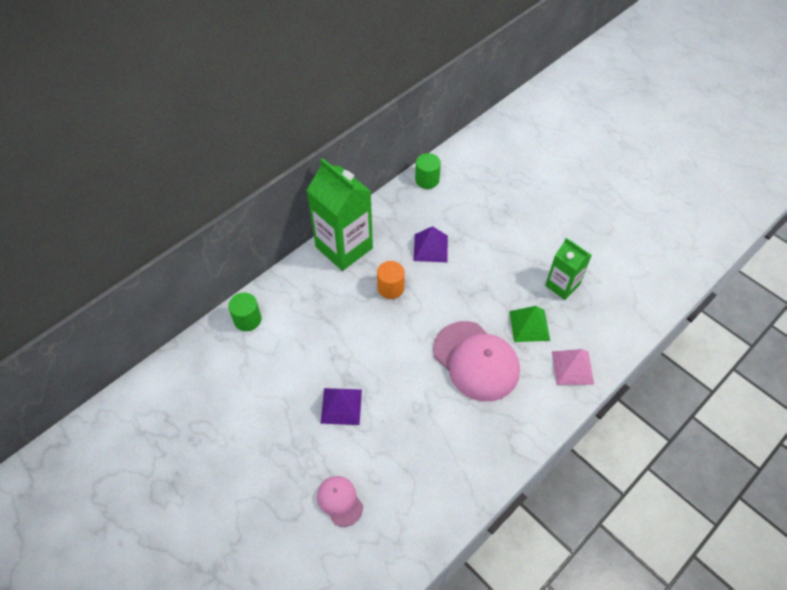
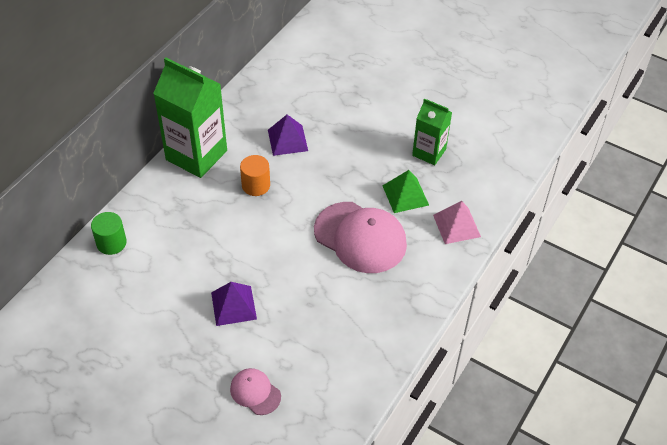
camera: 15 degrees left, 5 degrees down
green cylinder [415,153,441,189] -> none

